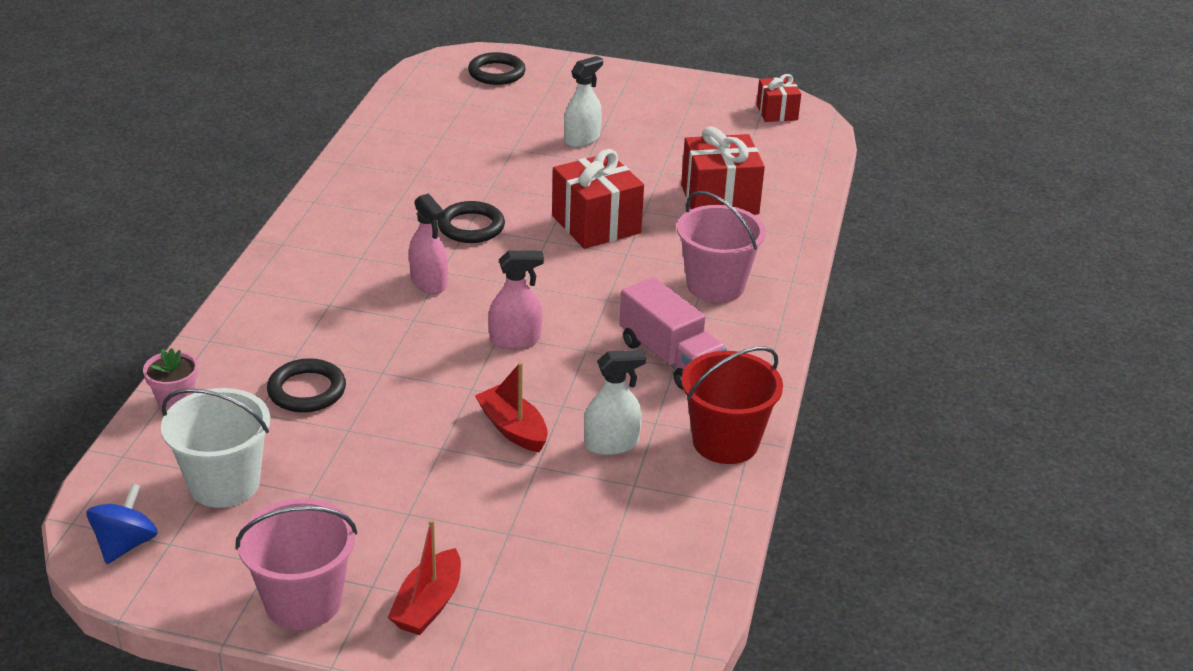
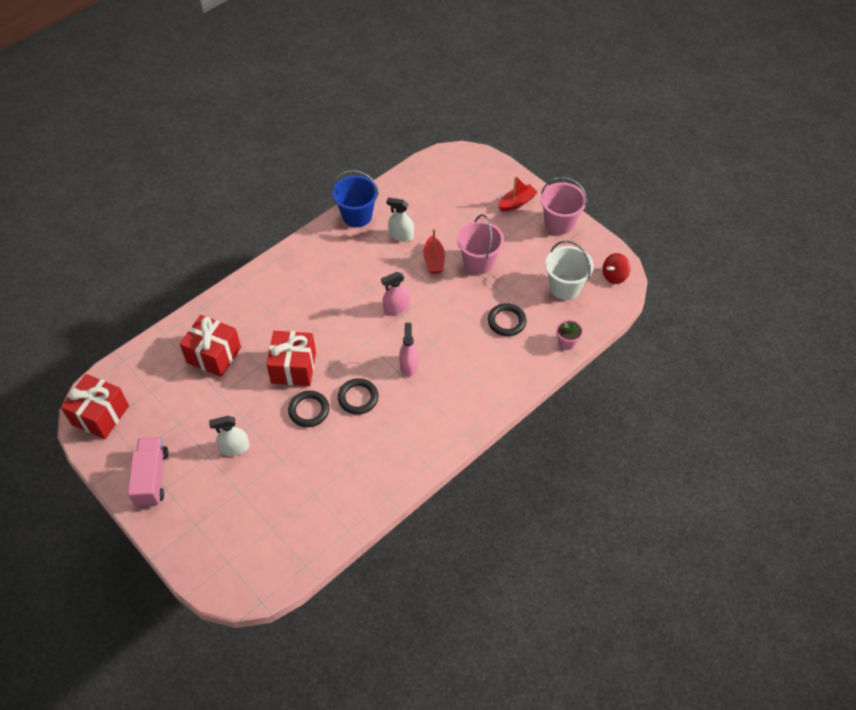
camera: 145 degrees left, 20 degrees up
blue spinning top [86,483,158,564] -> red spinning top [602,253,631,284]
black ring [468,52,526,85] -> black ring moved to [288,391,329,427]
pink spray bottle [489,251,544,349] -> pink spray bottle turned 45 degrees counterclockwise [381,272,410,315]
pink truck [619,277,727,390] -> pink truck moved to [128,437,168,507]
pink bucket [677,191,766,302] -> pink bucket moved to [457,214,504,274]
red bucket [681,347,783,464] -> blue bucket [332,170,379,227]
red gift [756,74,801,122] -> red gift [61,374,129,439], size x1.71

